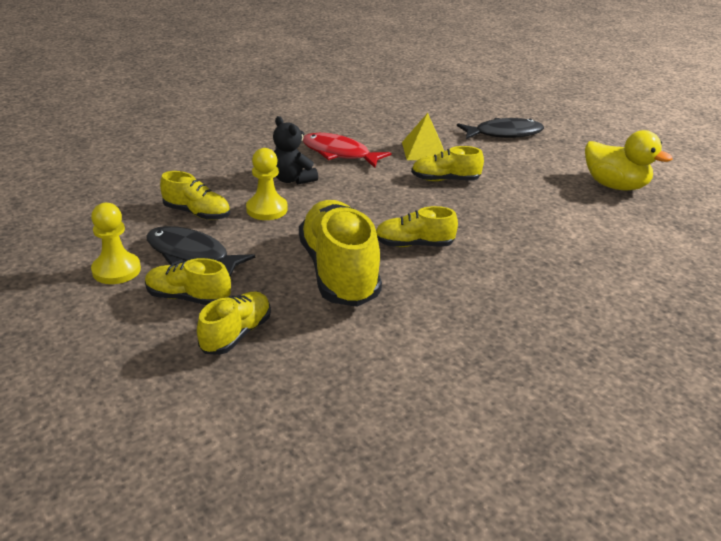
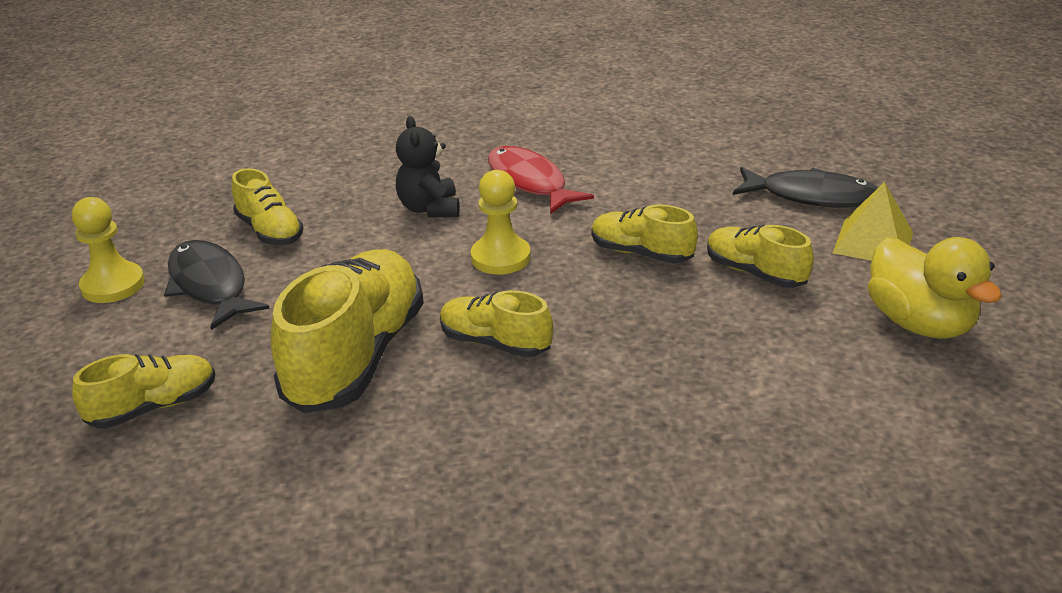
camera: 30 degrees right, 0 degrees up
yellow shoe [145,258,231,305] -> yellow shoe moved to [707,225,814,288]
yellow pawn [246,148,288,220] -> yellow pawn moved to [471,170,531,274]
yellow pyramid [402,113,444,160] -> yellow pyramid moved to [833,182,913,261]

